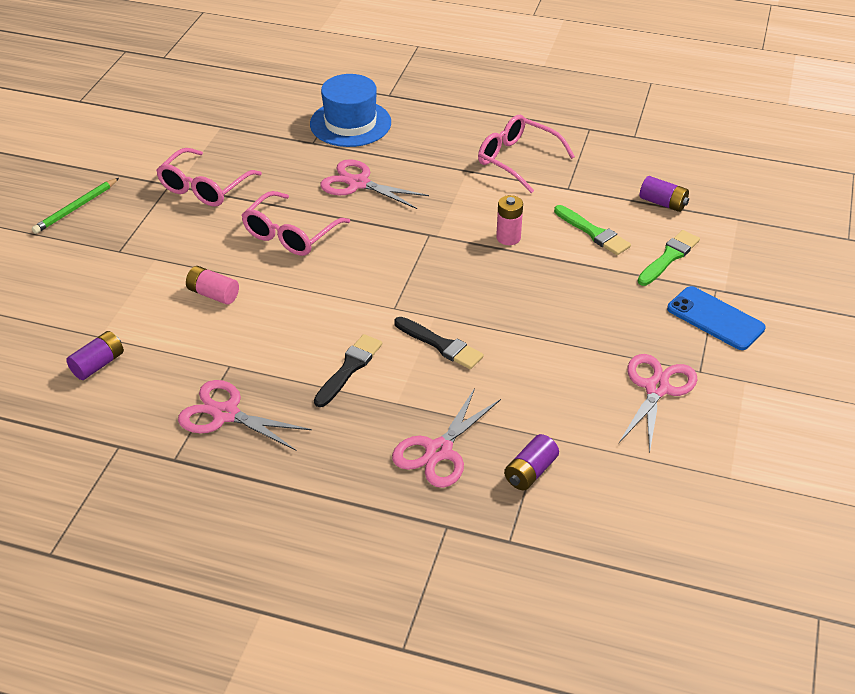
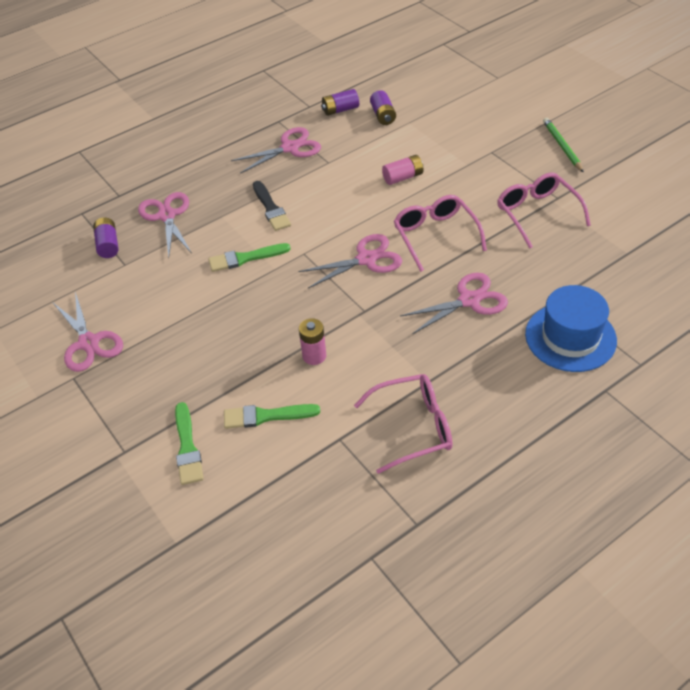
camera: 130 degrees right, 5 degrees up
black brush [394,317,484,369] -> green brush [208,243,291,272]
purple battery [640,176,689,212] -> purple battery moved to [321,89,359,116]
blue phone [667,286,766,350] -> none
none -> pink scissors [299,234,402,288]

